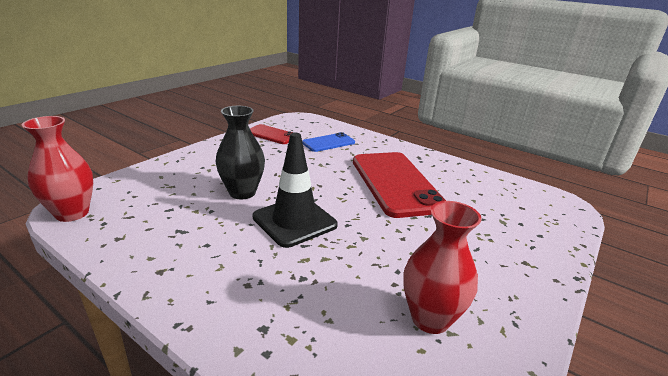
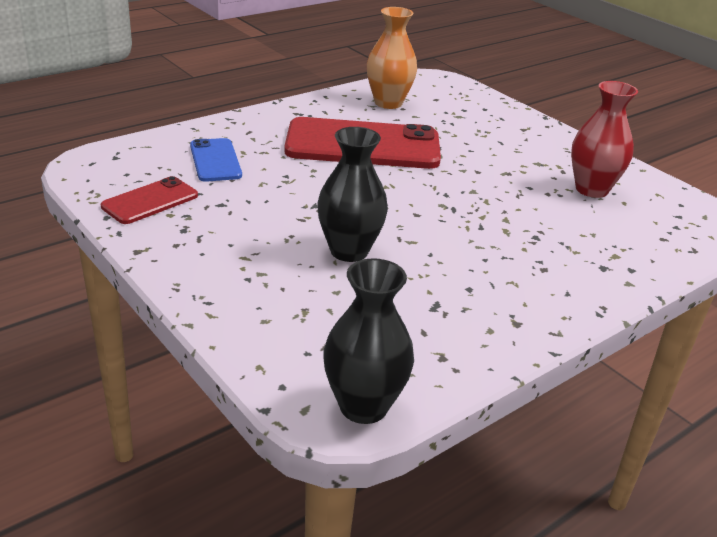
camera: 75 degrees left, 5 degrees up
red vase [22,116,93,222] -> black vase [323,258,414,424]
black traffic cone [253,133,338,248] -> none
none -> orange vase [367,7,417,109]

